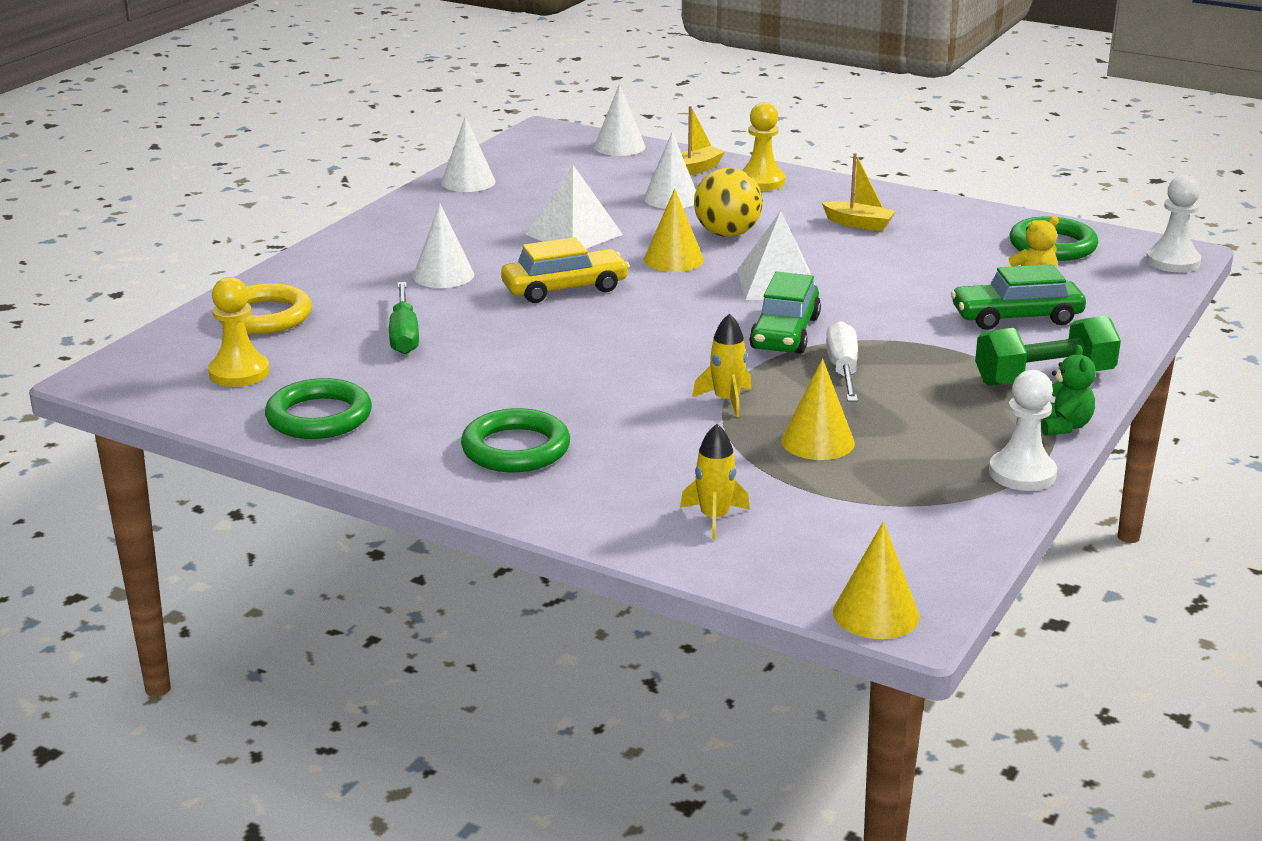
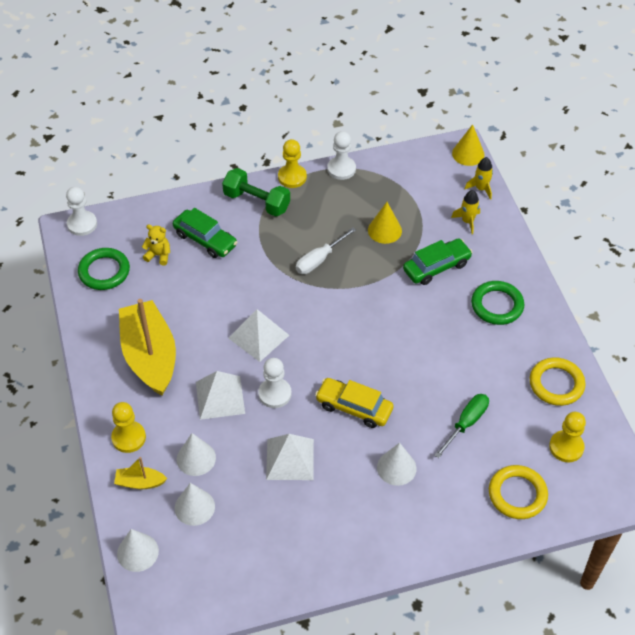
camera: 135 degrees left, 25 degrees up
green ring [265,378,372,439] -> yellow ring [530,357,586,406]
white cone [441,116,496,192] -> white cone moved to [175,483,215,526]
yellow cone [644,188,704,272] -> white pawn [258,358,292,408]
yellow rocket [692,313,752,417] -> yellow rocket moved to [465,157,493,200]
yellow ball [694,168,763,237] -> white pyramid [196,371,245,420]
green car [749,272,821,354] -> green car moved to [403,238,473,285]
yellow boat [822,153,896,231] -> yellow boat [119,299,176,396], size x2.30
green teddy bear [1041,345,1096,436] -> yellow pawn [278,139,307,188]

